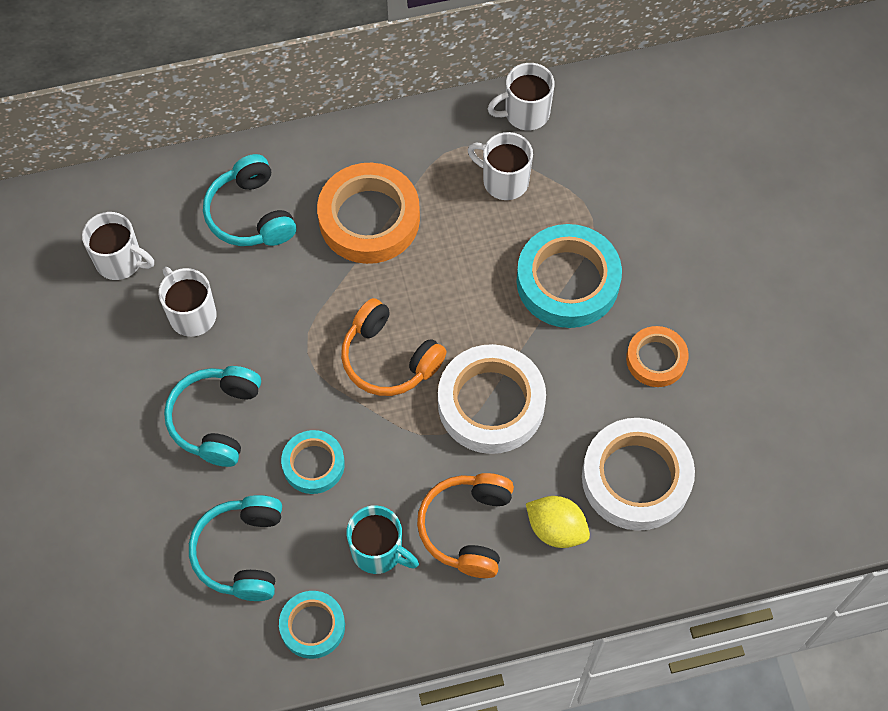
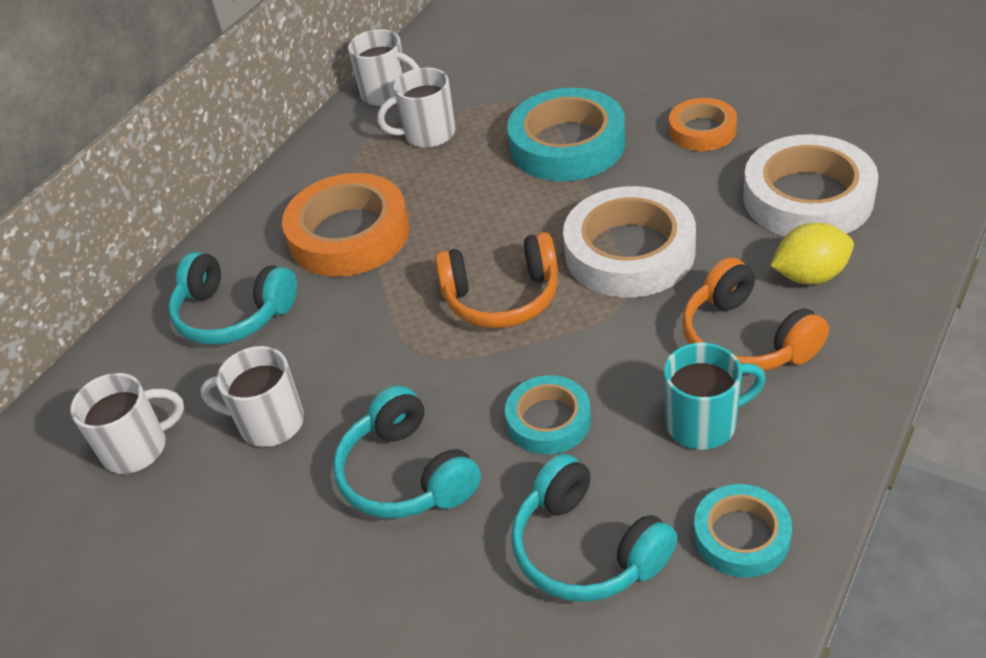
camera: 40 degrees left, 20 degrees down
white mug [488,63,555,130] -> white mug turned 90 degrees counterclockwise [348,29,419,106]

